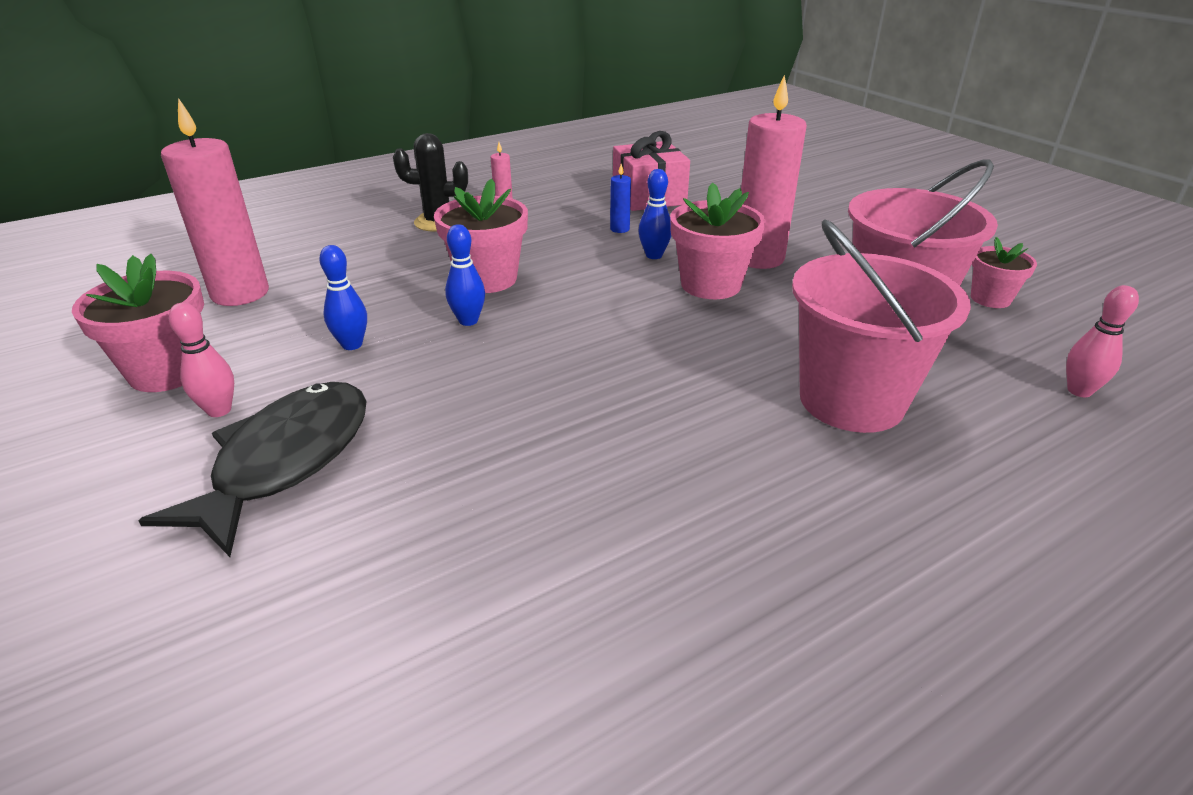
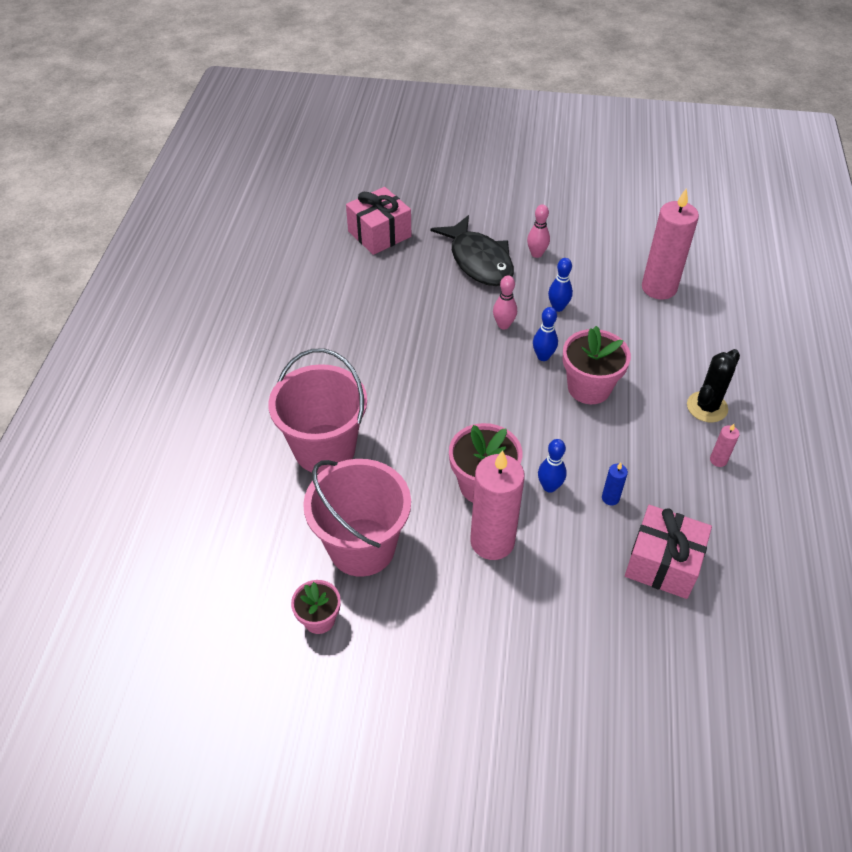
camera: 130 degrees right, 15 degrees up
pink flower pot [72,254,204,392] -> none
pink bowling pin [1066,285,1139,397] -> pink bowling pin moved to [493,275,517,329]
none -> pink gift [346,187,411,255]

